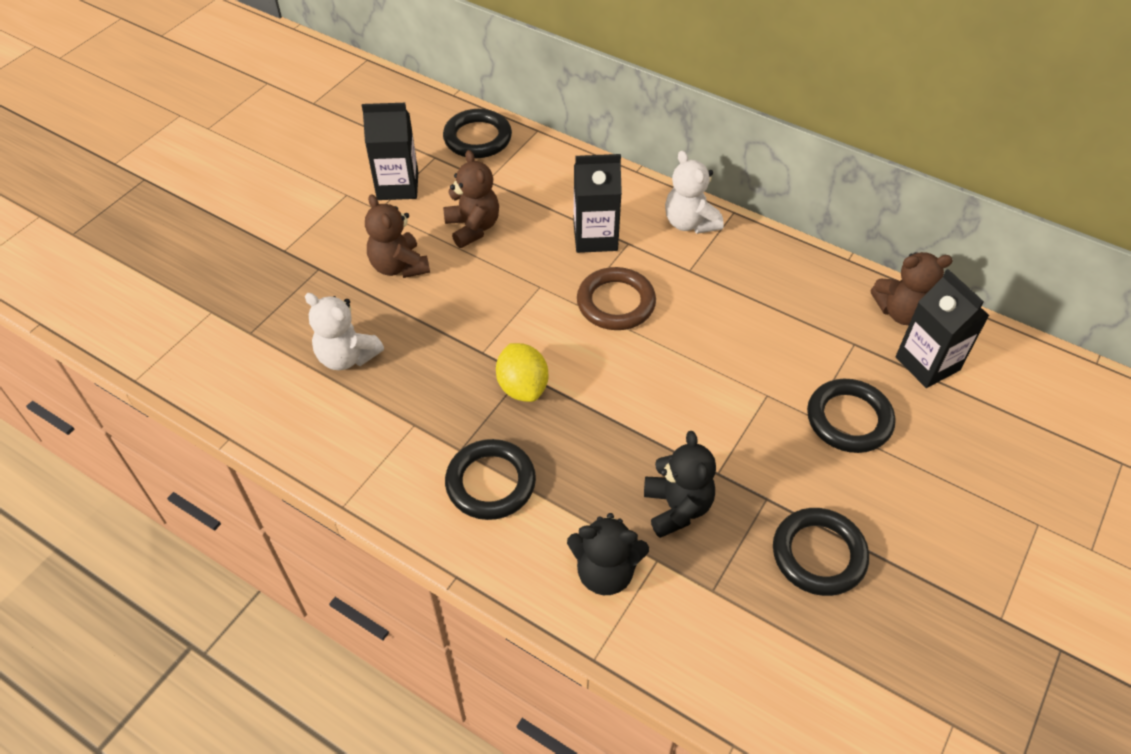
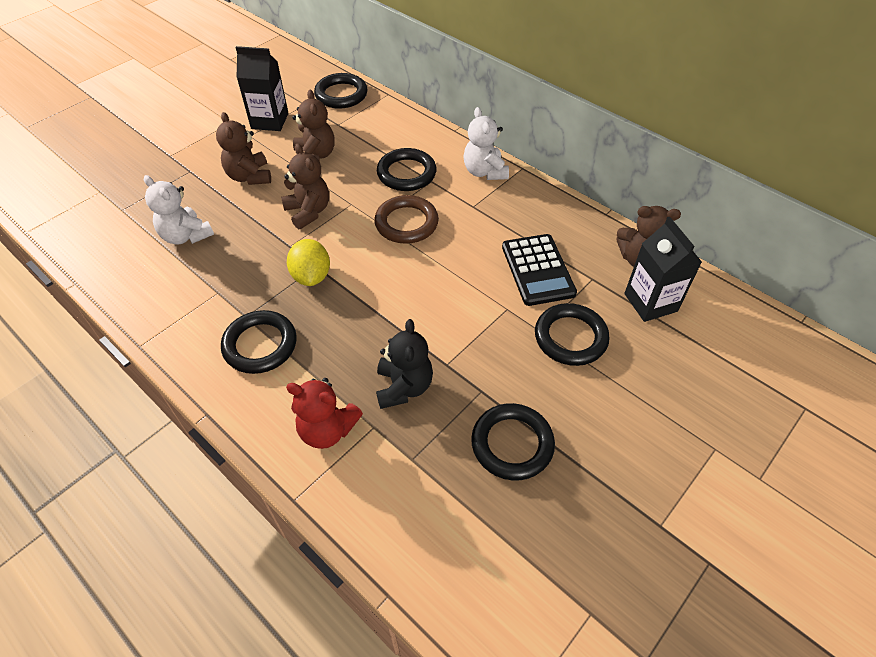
camera: 10 degrees right, 0 degrees up
black teddy bear [567,513,649,595] -> red teddy bear [286,378,363,449]
black carton [574,154,622,253] -> black ring [377,148,437,191]
none -> brown teddy bear [281,143,329,229]
none -> black calculator [502,234,577,306]

